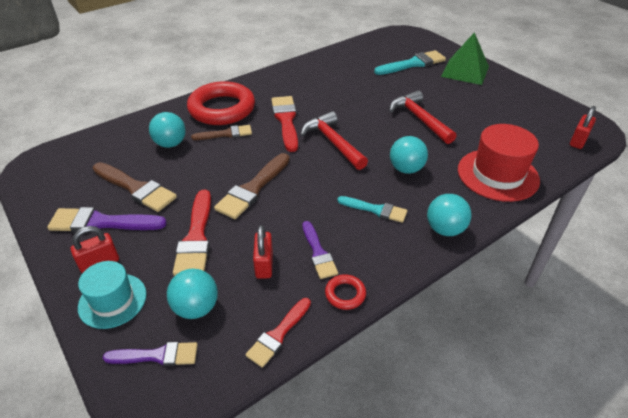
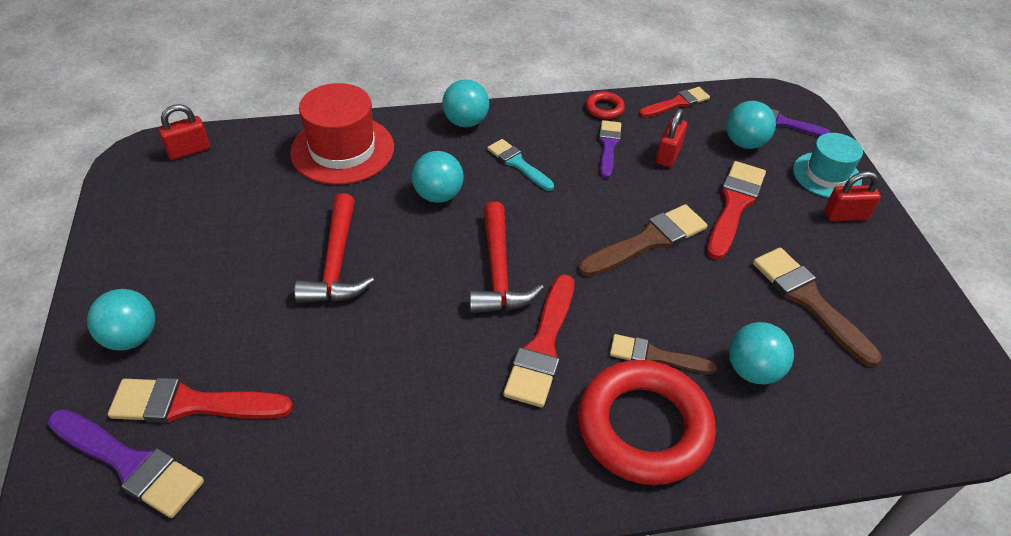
camera: 155 degrees left, 5 degrees up
purple brush [47,207,167,233] -> purple brush moved to [47,409,204,518]
turquoise brush [374,50,446,75] -> red brush [108,378,293,423]
green pyramid [441,32,489,85] -> turquoise ball [87,289,155,350]

